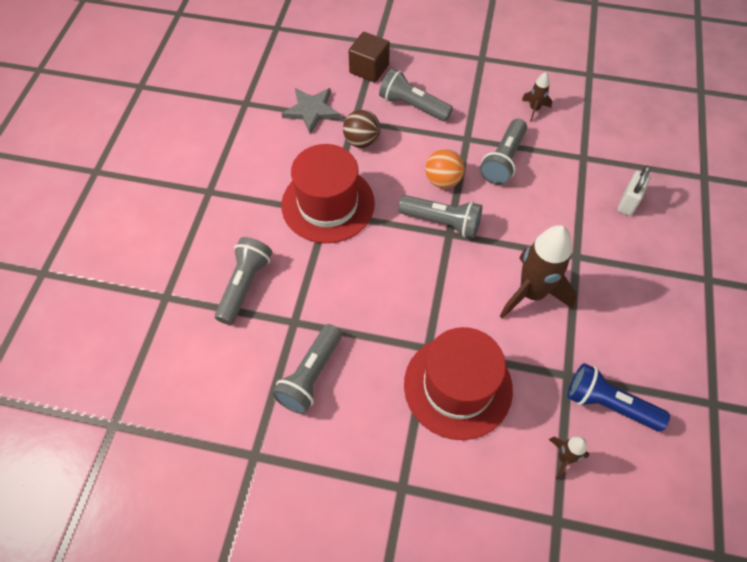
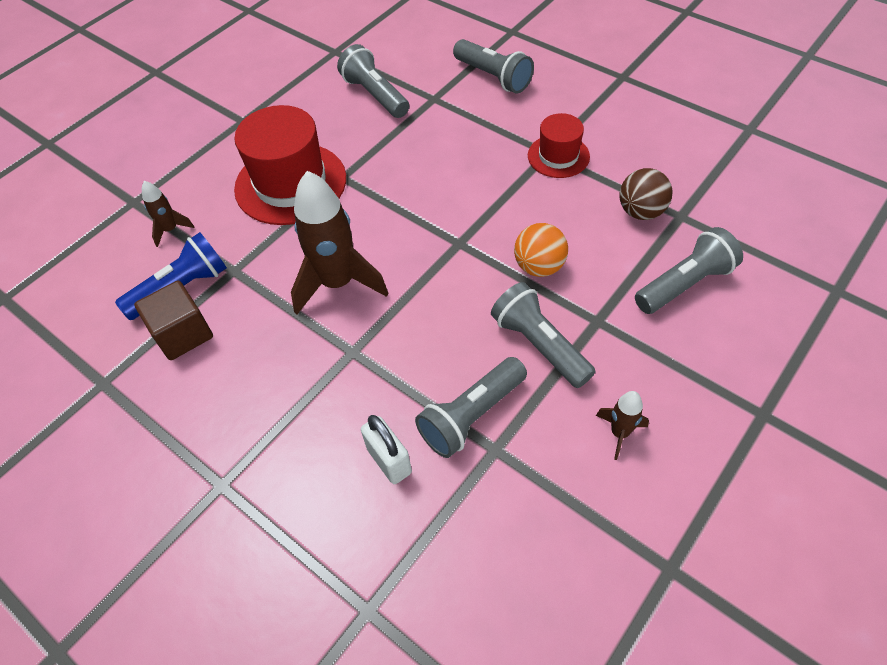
camera: 120 degrees right, 5 degrees down
grey star [281,88,341,134] -> none
red hat [281,144,375,243] -> red hat [528,113,590,178], size x0.55
brown cube [349,32,390,83] -> brown cube moved to [134,280,213,360]
grey flashlight [398,195,482,238] -> grey flashlight moved to [415,357,527,458]

